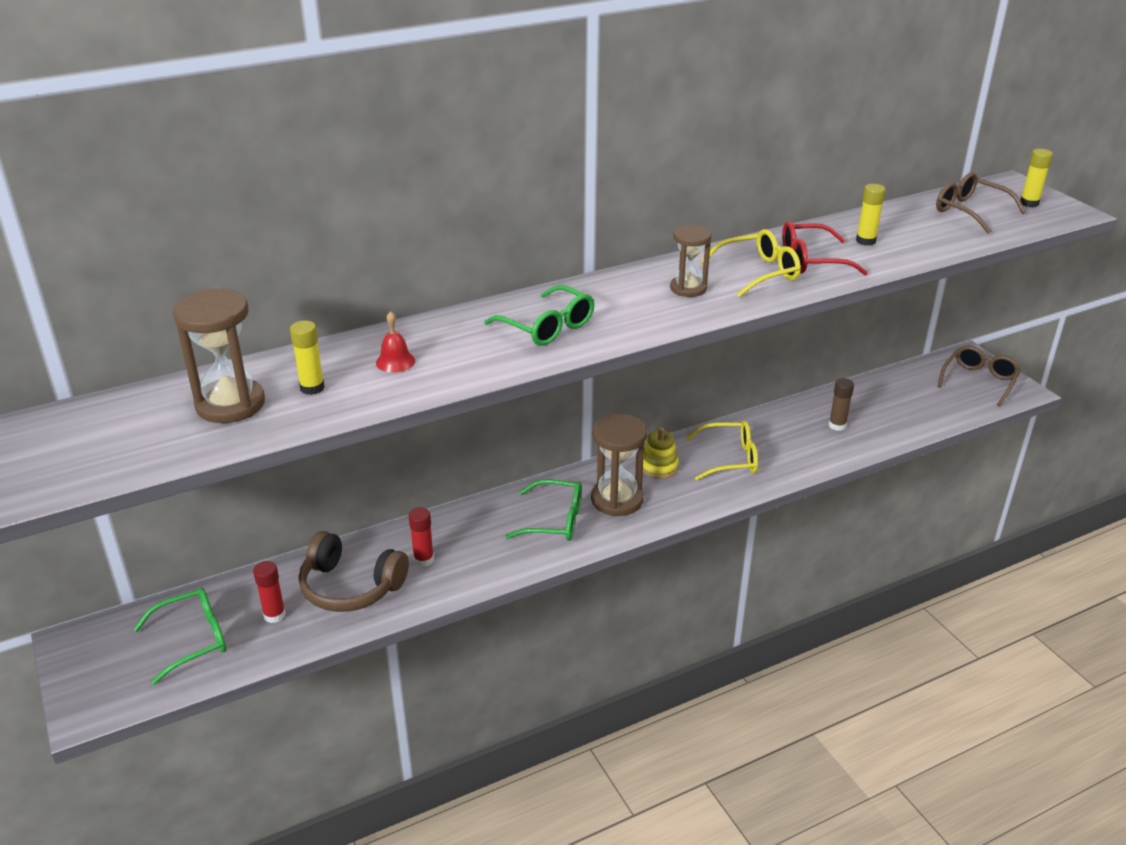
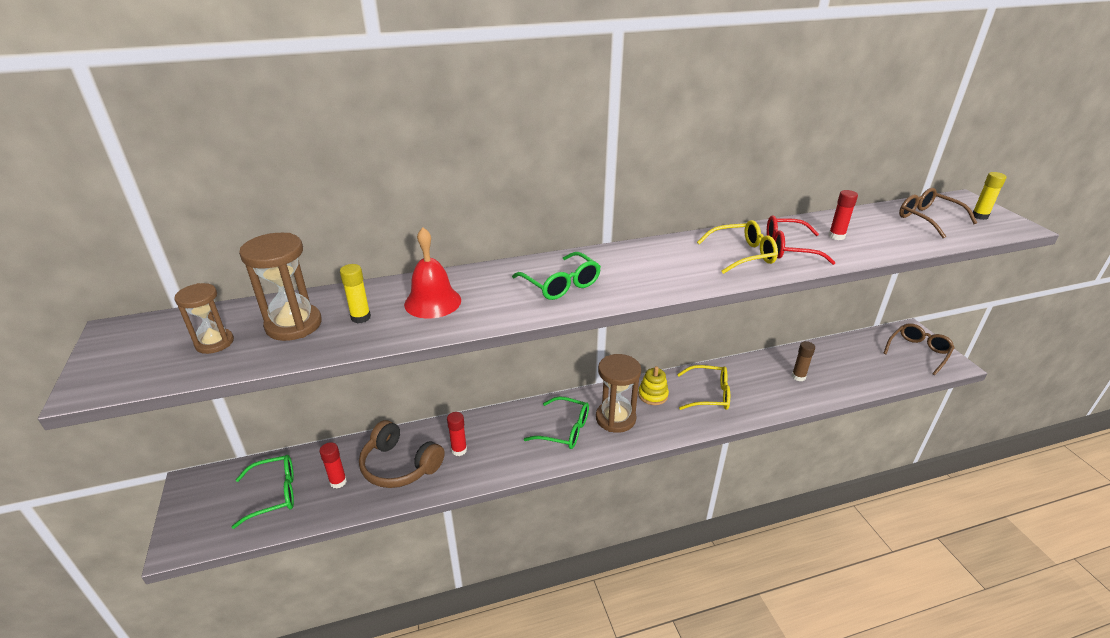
camera: 10 degrees right, 0 degrees up
red bell [376,311,415,373] -> red bell [404,227,461,318], size x1.80
brown hourglass [670,225,712,297] -> brown hourglass moved to [174,283,234,354]
yellow glue stick [856,184,886,246] -> red glue stick [828,190,858,240]

